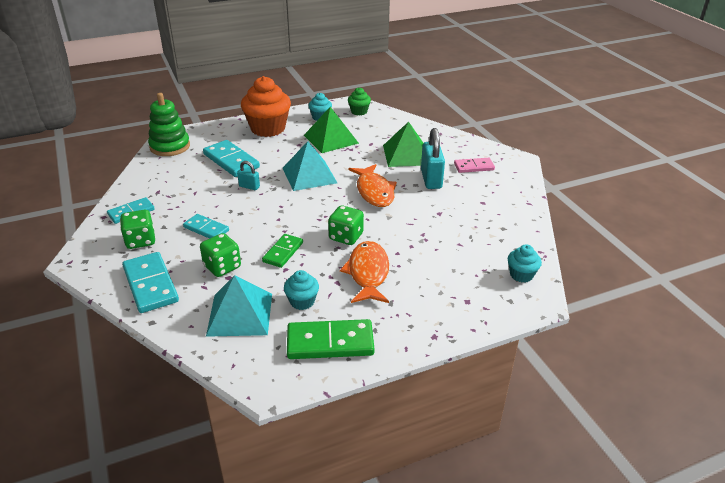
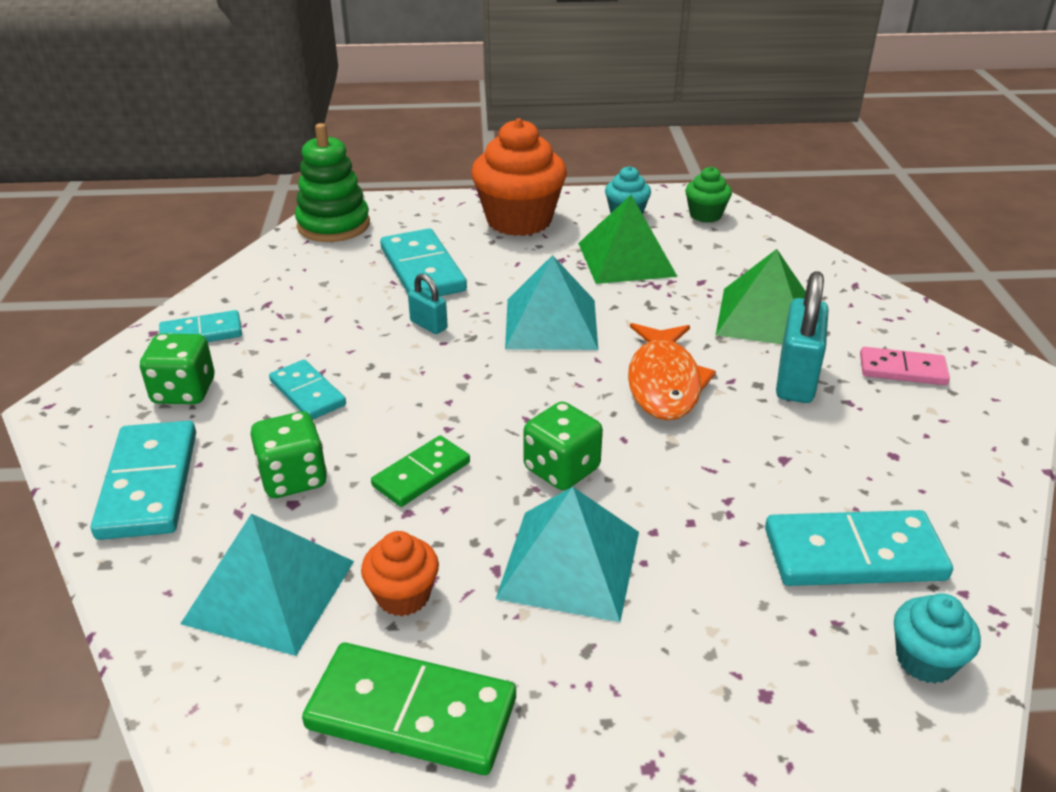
camera: 20 degrees right, 0 degrees up
turquoise cupcake [284,270,319,310] -> orange cupcake [361,531,439,616]
orange fish [340,241,389,303] -> turquoise pyramid [496,487,639,622]
none -> turquoise domino [765,510,953,586]

